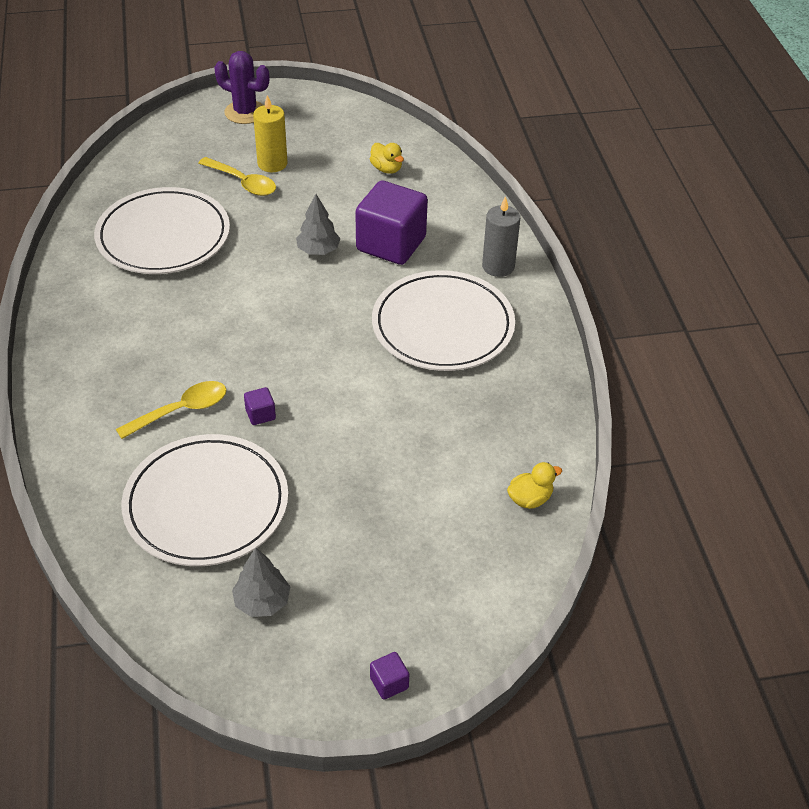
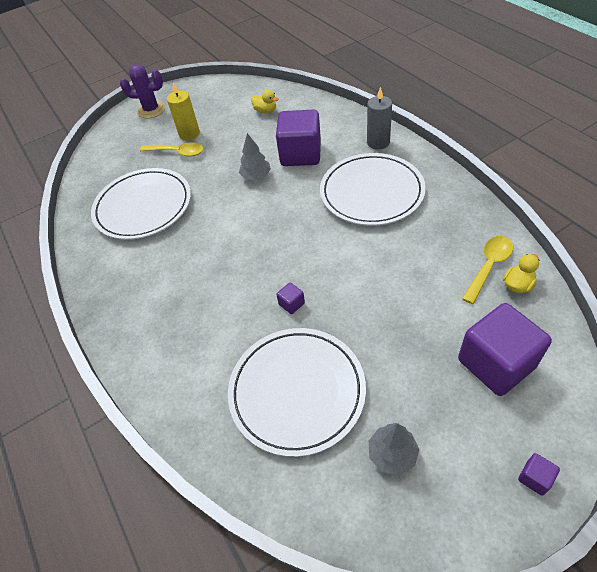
camera: 15 degrees left, 5 degrees up
yellow spoon [116,381,226,439] -> yellow spoon moved to [462,236,513,304]
none -> purple cube [458,303,552,396]

